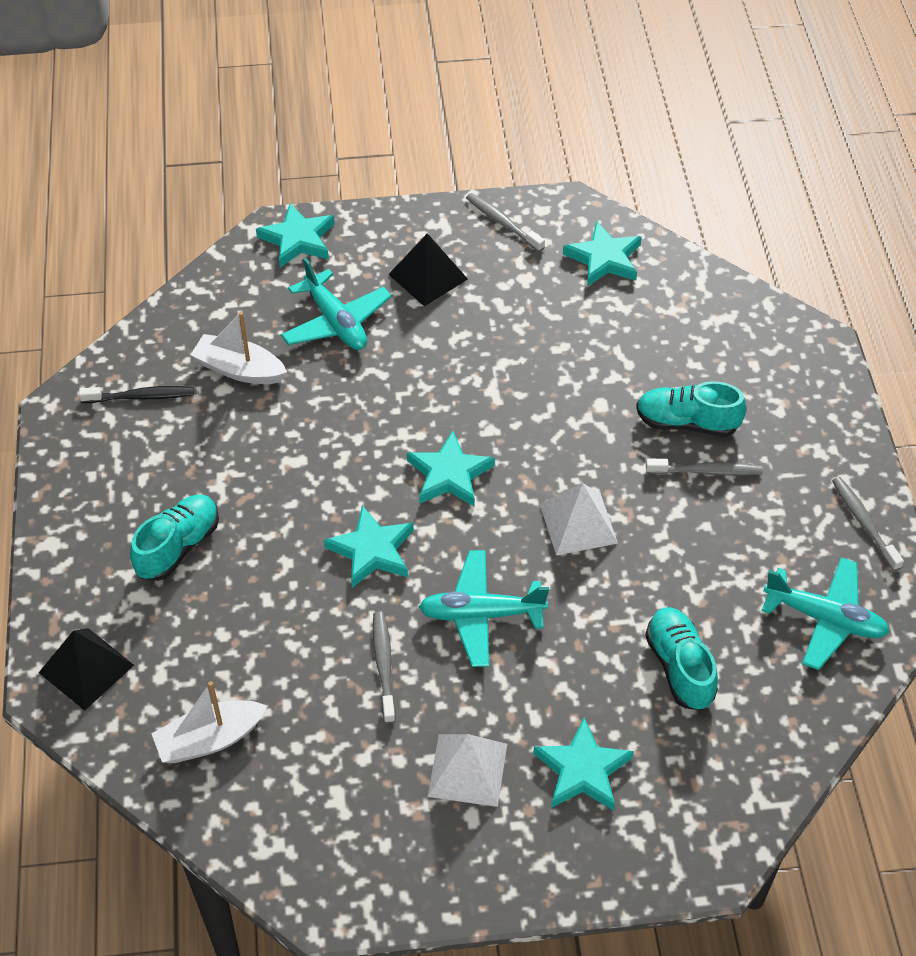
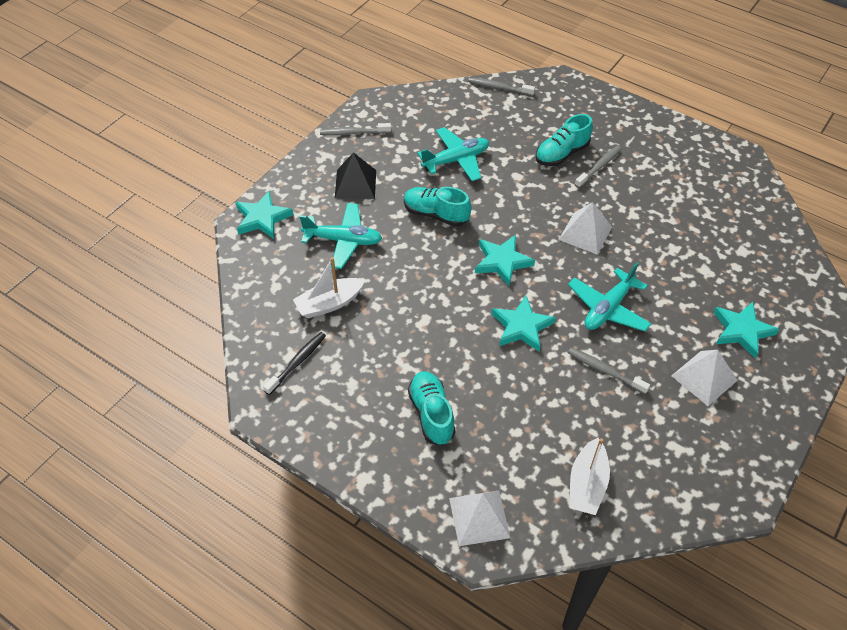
camera: 50 degrees left, 0 degrees up
black pyramid [38,628,134,711] -> white pyramid [449,491,510,546]
turquoise star [563,221,642,287] -> none
turquoise shoe [645,607,718,710] -> turquoise shoe moved to [404,187,472,226]
turquoise plane [762,557,889,670] -> turquoise plane moved to [417,127,489,181]
grey toothbrush [832,477,904,571] -> grey toothbrush moved to [468,77,535,96]

